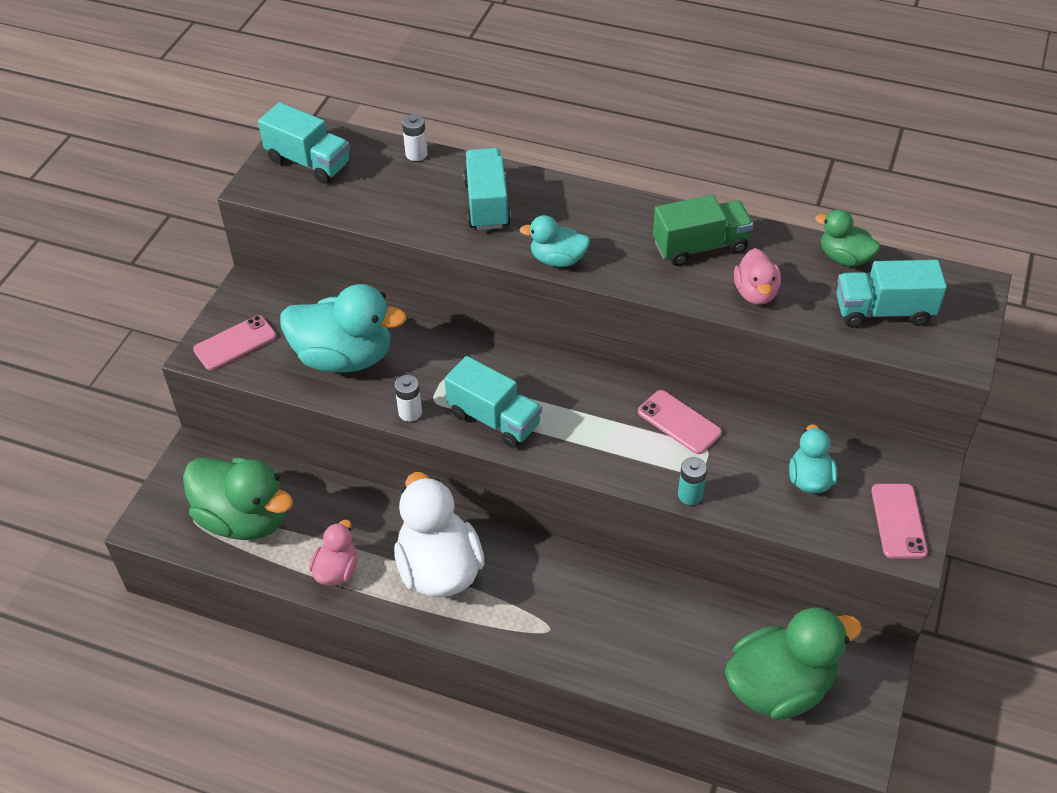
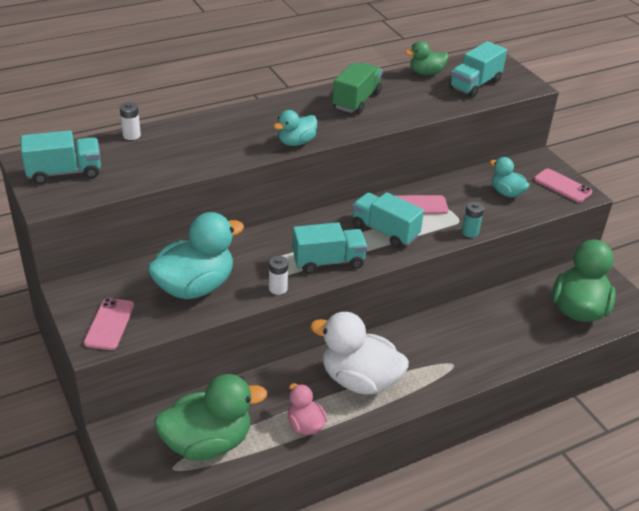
camera: 50 degrees left, 10 degrees down
turquoise truck [463,148,511,230] -> turquoise truck moved to [352,192,424,248]
pink duck [734,248,781,305] -> none

